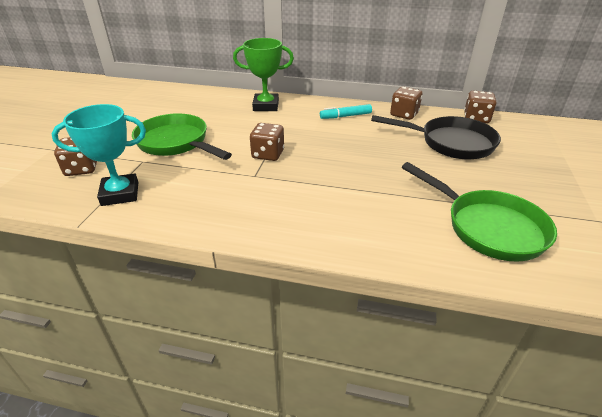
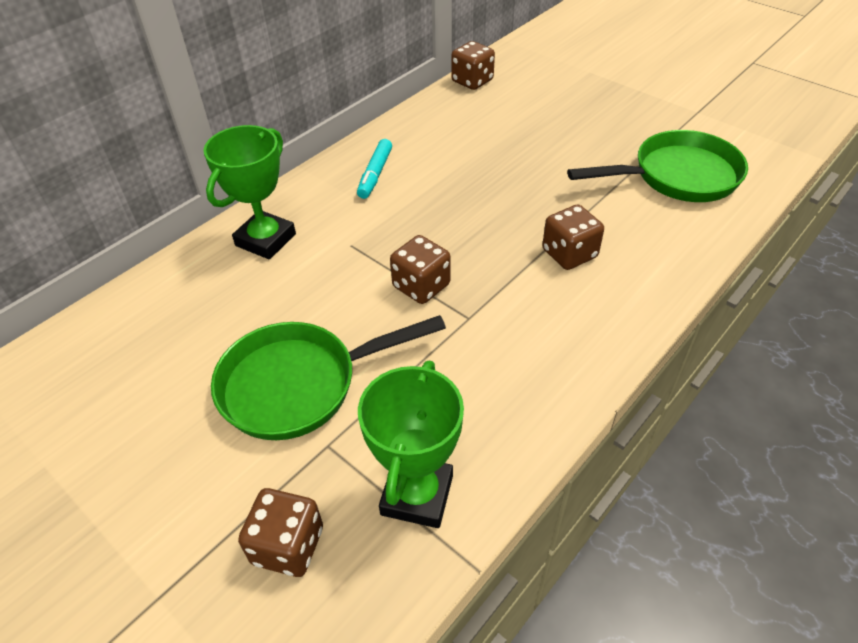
camera: 60 degrees left, 10 degrees up
turquoise trophy [51,104,146,206] -> green trophy [358,361,464,528]
black pan [371,115,501,159] -> none
brown dice [390,87,422,120] -> brown dice moved to [542,204,604,270]

